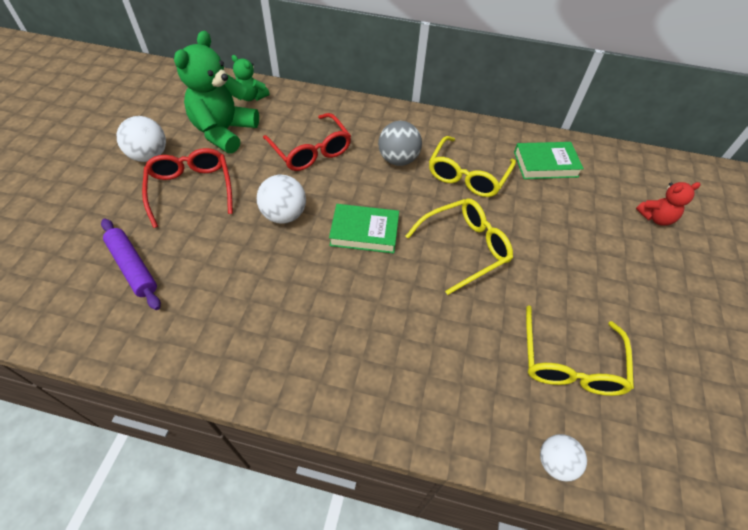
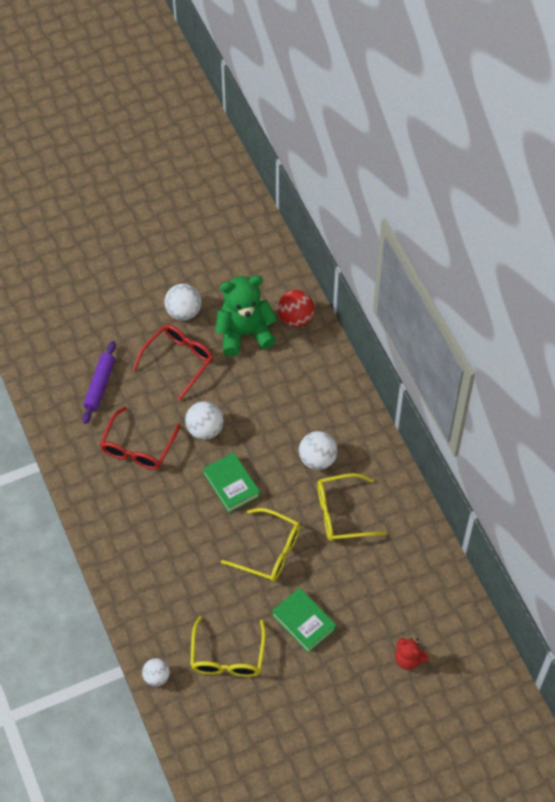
camera: 55 degrees right, 5 degrees up
green teddy bear [232,55,270,101] -> red ball [278,290,314,327]
red glasses [263,113,351,171] -> red glasses moved to [100,407,180,470]
grey ball [378,121,422,166] -> white ball [299,431,338,470]
green book [514,142,584,179] -> green book moved to [272,588,336,653]
yellow glasses [526,305,634,396] -> yellow glasses turned 60 degrees counterclockwise [190,616,266,677]

